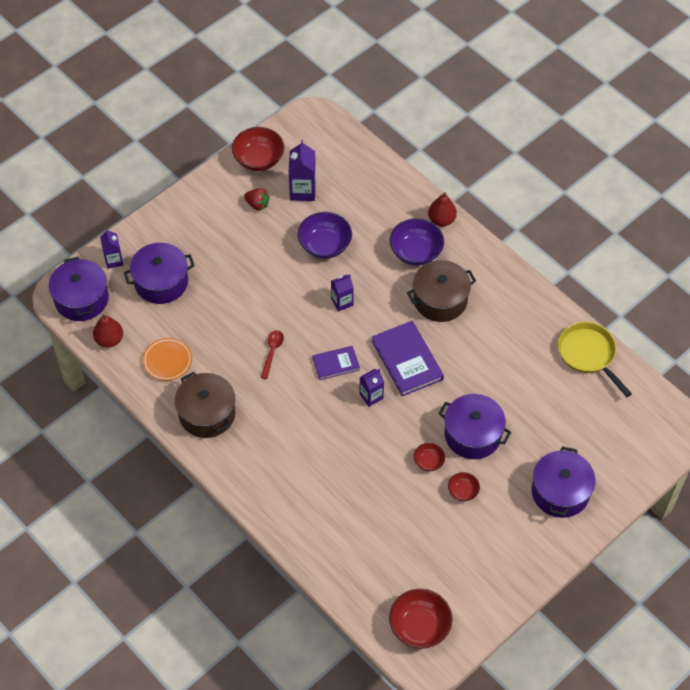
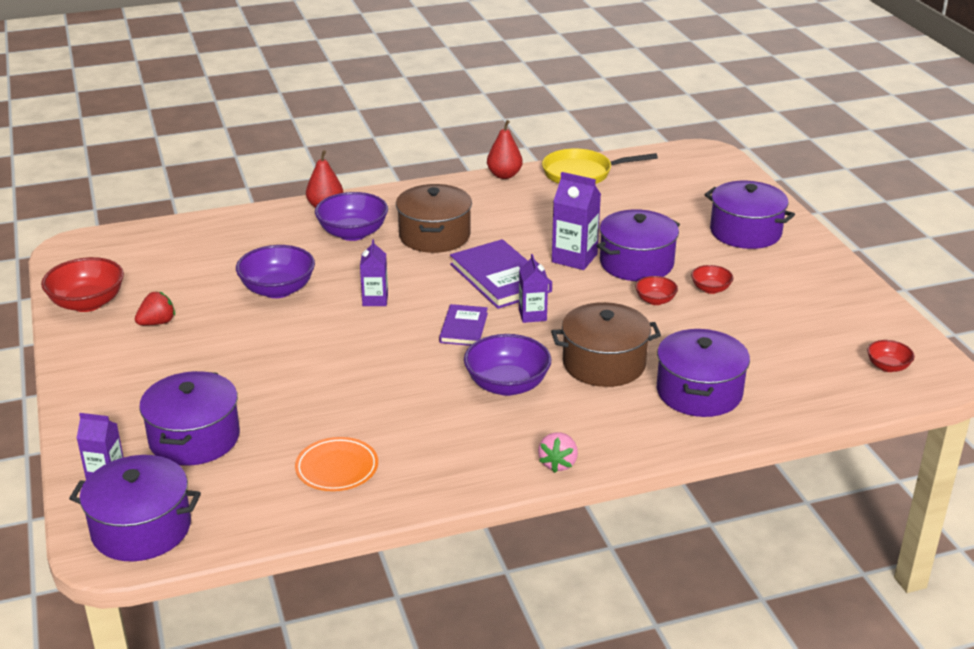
camera: 65 degrees left, 25 degrees down
red pear [93,314,123,348] -> red pear moved to [487,120,523,179]
brown pot [175,372,235,438] -> brown pot moved to [551,302,661,387]
red spoon [261,330,284,379] -> none
purple carton [289,140,316,201] -> purple carton moved to [552,172,601,270]
purple book [372,321,444,397] -> purple book turned 60 degrees clockwise [450,239,552,309]
red bowl [389,589,453,649] -> red bowl [867,340,915,372], size x0.54
none -> purple bowl [464,334,551,396]
none -> pink strawberry [538,432,578,473]
none -> purple pot [657,329,750,417]

